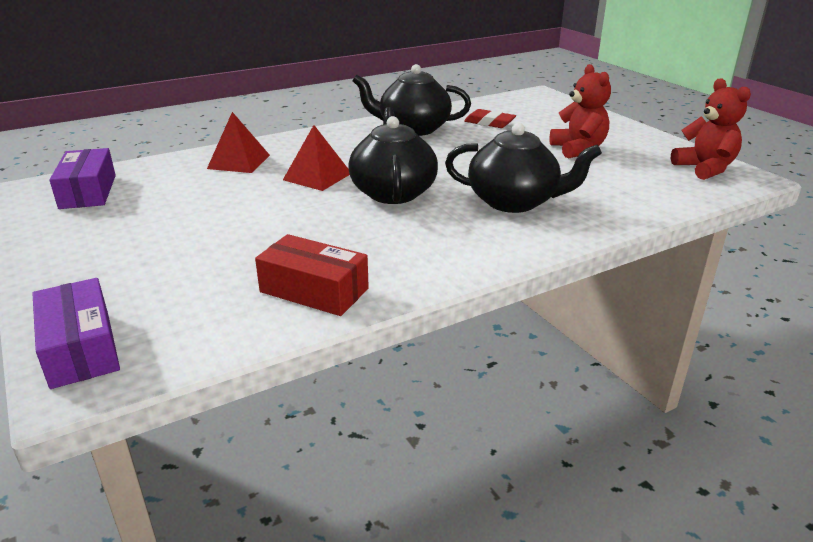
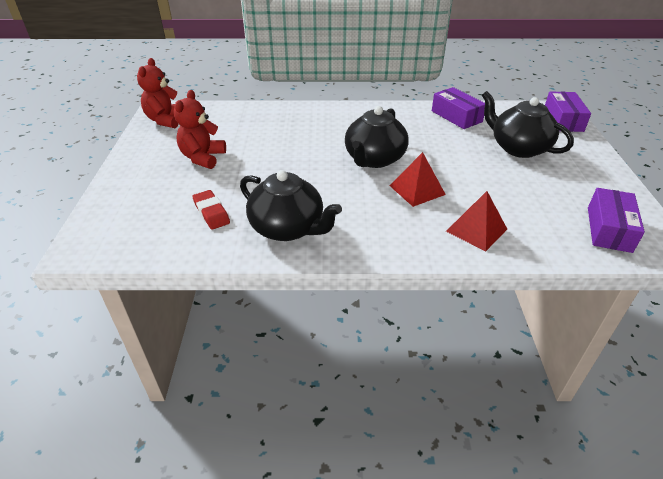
camera: 150 degrees left, 10 degrees up
red box [255,234,369,316] -> purple box [432,87,485,129]
black teapot [445,123,602,213] -> black teapot moved to [482,91,574,158]

